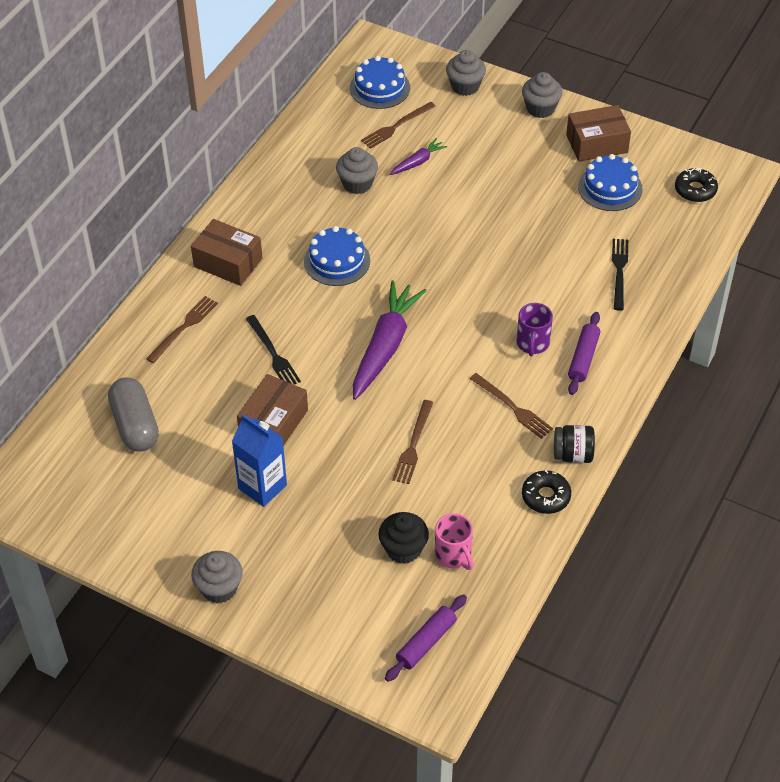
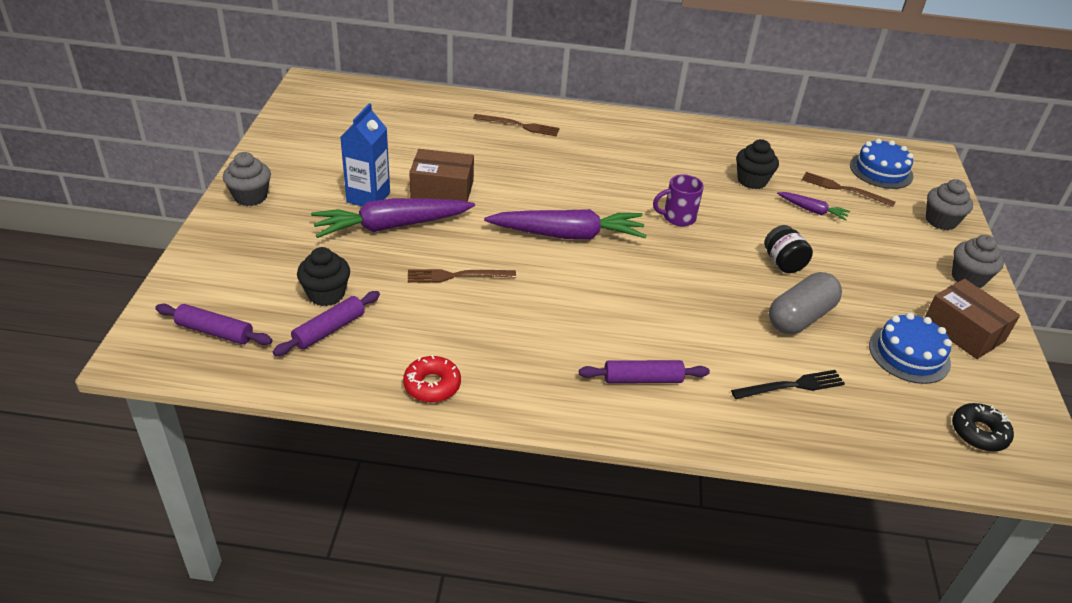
camera: 65 degrees right, 10 degrees down
grey capsule [108,378,159,452] -> grey capsule moved to [769,272,842,334]
brown box [191,219,262,286] -> none
black fork [246,315,301,385] -> none
blue cake [304,226,370,286] -> none
grey cupcake [336,147,378,194] -> black cupcake [736,139,779,189]
pink mug [435,513,473,570] -> purple rolling pin [273,291,380,356]
brown fork [470,373,553,439] -> none
purple mug [517,303,553,356] -> purple mug moved to [653,174,704,226]
black donut [522,470,571,514] -> red donut [403,355,461,402]
black jar [554,425,595,463] -> black jar moved to [764,225,813,273]
none -> purple carrot [311,198,475,238]

